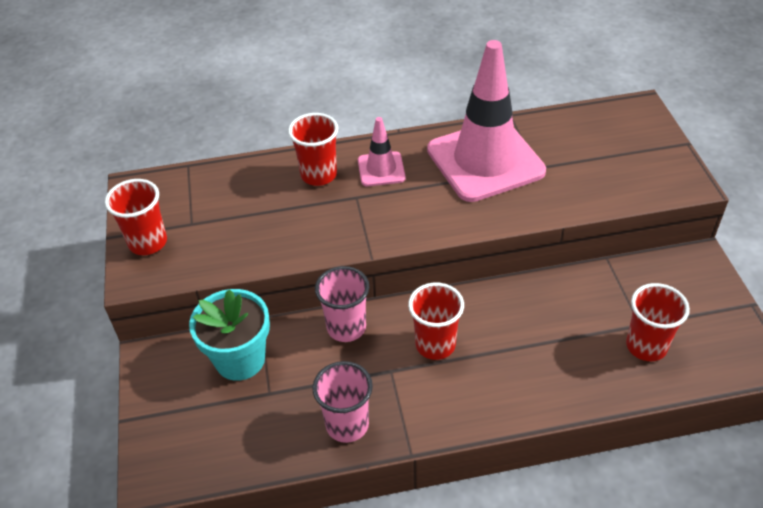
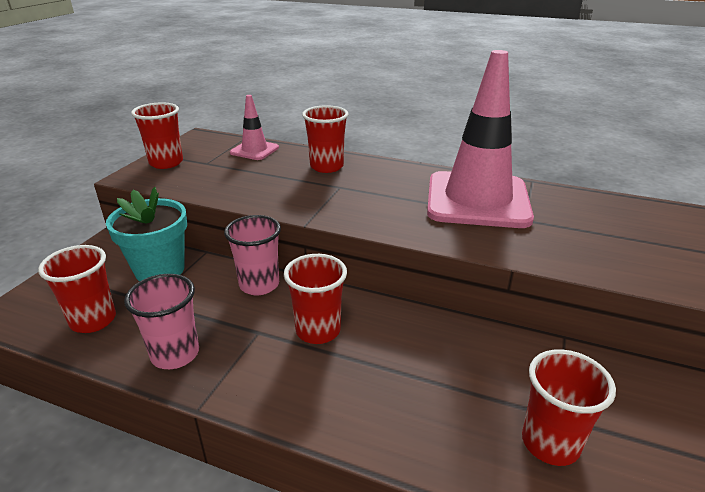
camera: 30 degrees right, 15 degrees down
pink traffic cone [358,117,405,186] -> pink traffic cone moved to [230,95,279,160]
none -> red cup [38,245,116,333]

